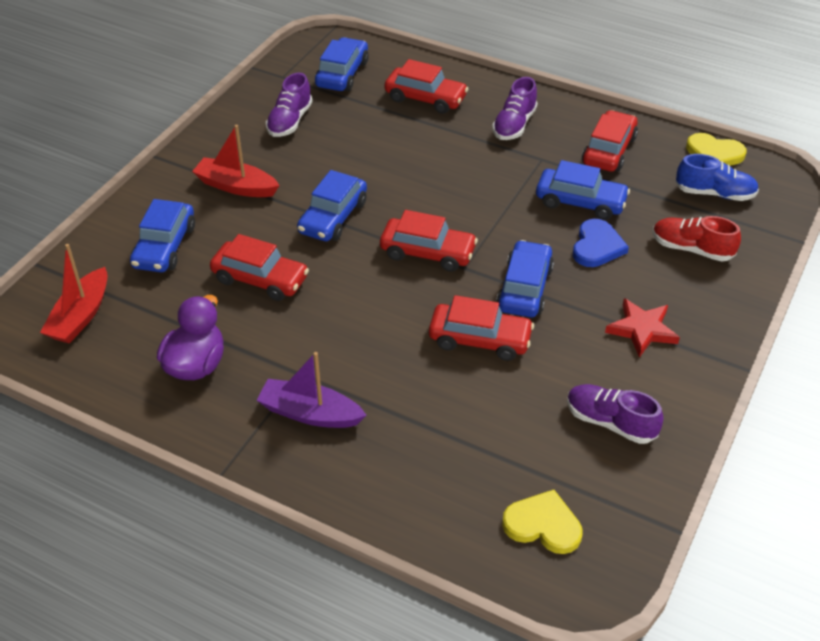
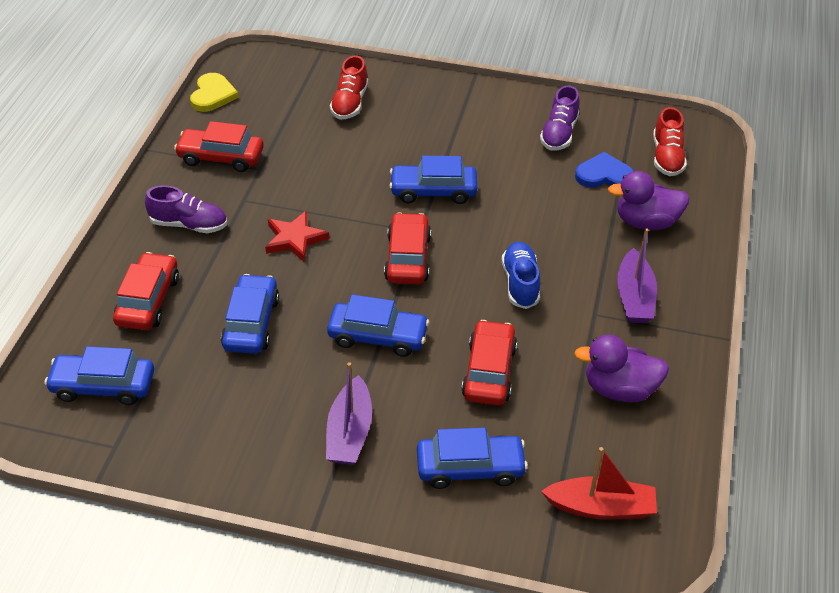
camera: 105 degrees left, 0 degrees up
red boat [192,125,280,197] -> purple boat [326,362,372,465]
purple shoe [266,73,313,137] -> none
red car [429,295,534,361] -> none
yellow heart [502,490,583,554] -> red shoe [653,107,687,176]
blue car [536,160,630,220] -> blue car moved to [221,274,279,354]
blue heart [573,219,629,267] -> blue heart moved to [575,152,634,188]
red star [605,298,680,357] -> red star moved to [265,211,329,262]
blue shoe [675,154,759,201] -> blue shoe moved to [502,242,540,309]
none -> purple duck [608,171,689,230]

